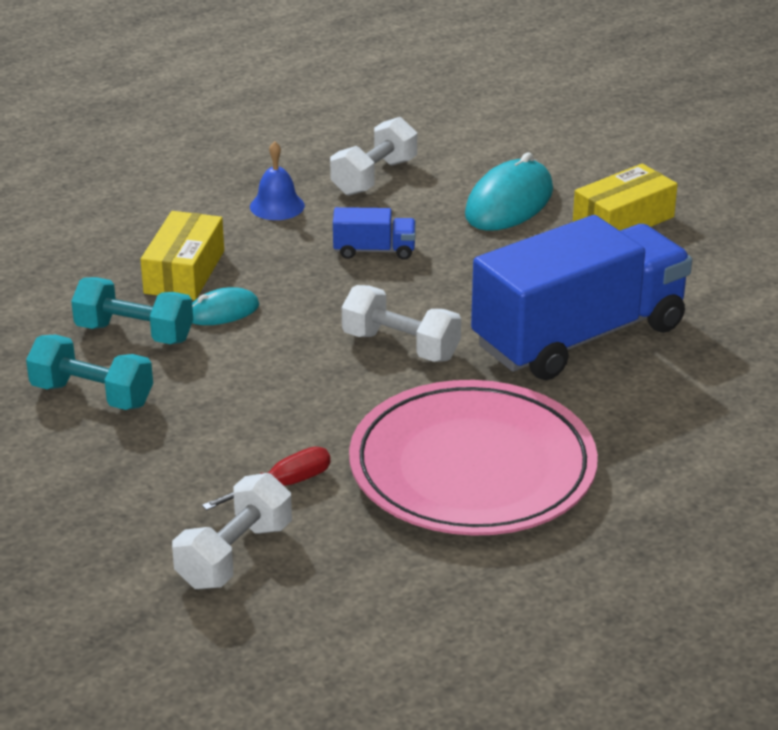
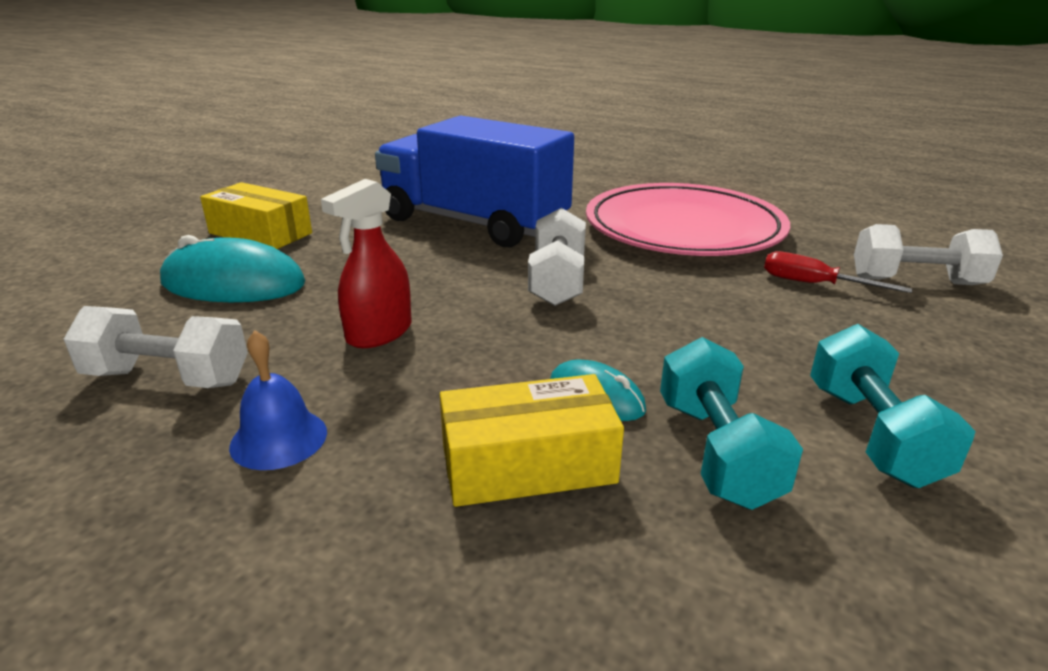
camera: 115 degrees left, 5 degrees down
blue truck [333,207,416,260] -> red spray bottle [321,179,412,348]

